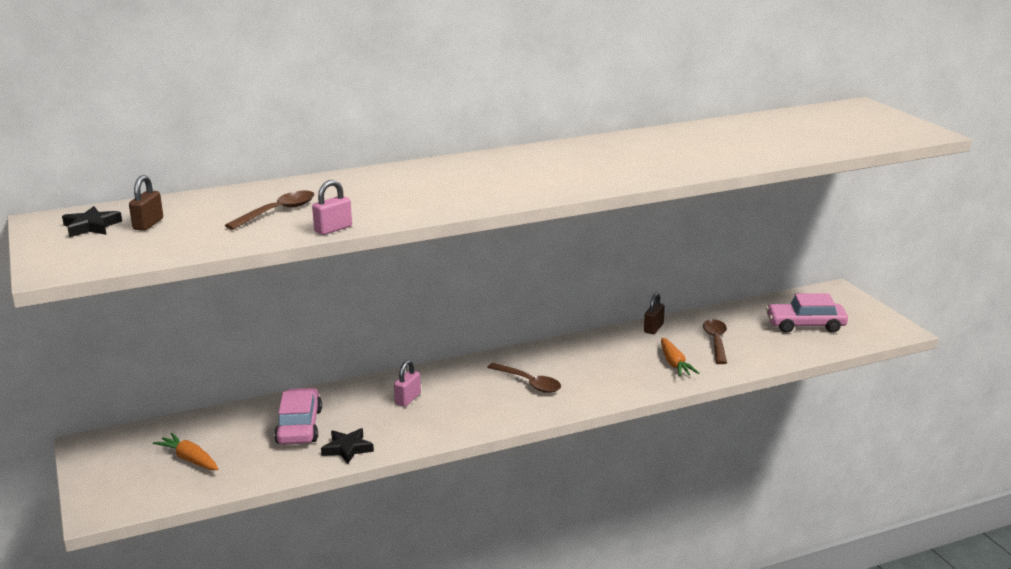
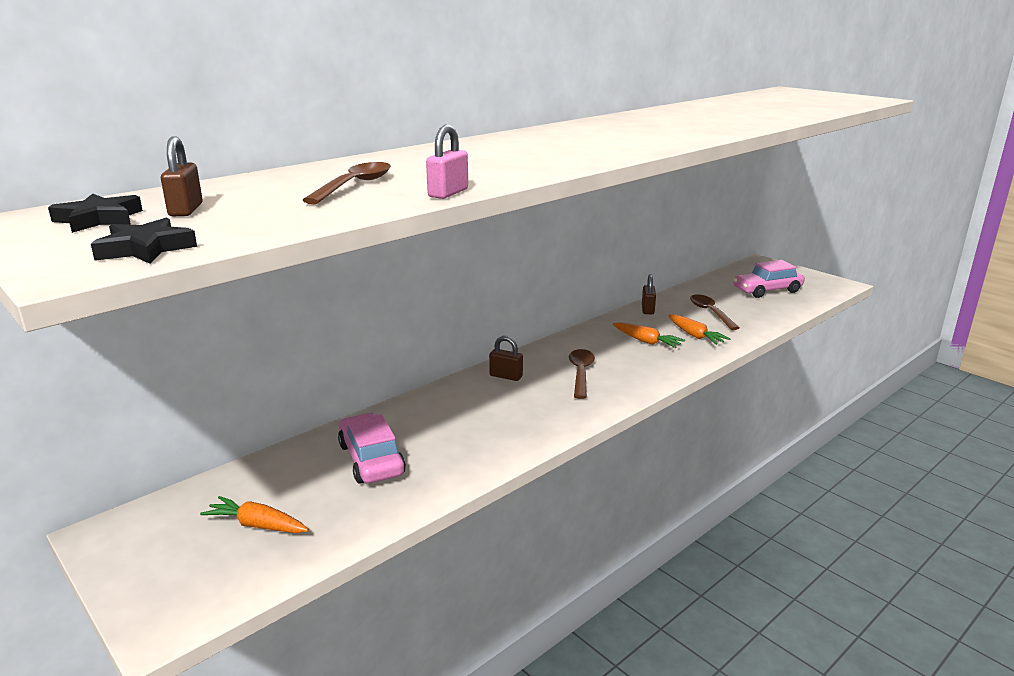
camera: 20 degrees left, 0 degrees up
black star [321,428,374,464] -> black star moved to [91,217,197,264]
pink padlock [394,360,421,407] -> none
brown spoon [487,363,561,393] -> brown spoon turned 105 degrees counterclockwise [569,349,595,399]
none -> brown padlock [489,336,523,381]
none -> orange carrot [613,322,685,348]

